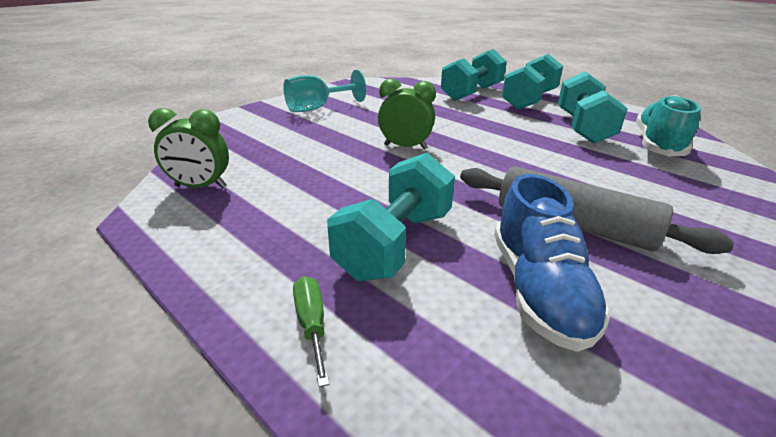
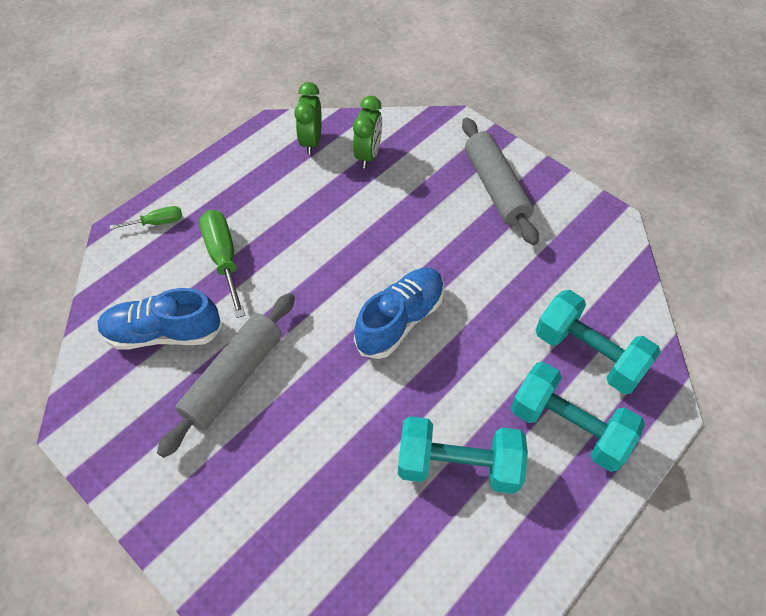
camera: 90 degrees right, 25 degrees up
turquoise goblet [284,70,366,112] -> grey rolling pin [462,118,539,245]
turquoise dumbbell [327,153,455,281] -> green screwdriver [200,210,245,318]
green clock [378,79,436,150] -> green clock moved to [353,96,382,169]
turquoise shoe [636,95,701,156] -> none
none -> blue shoe [354,268,444,359]

